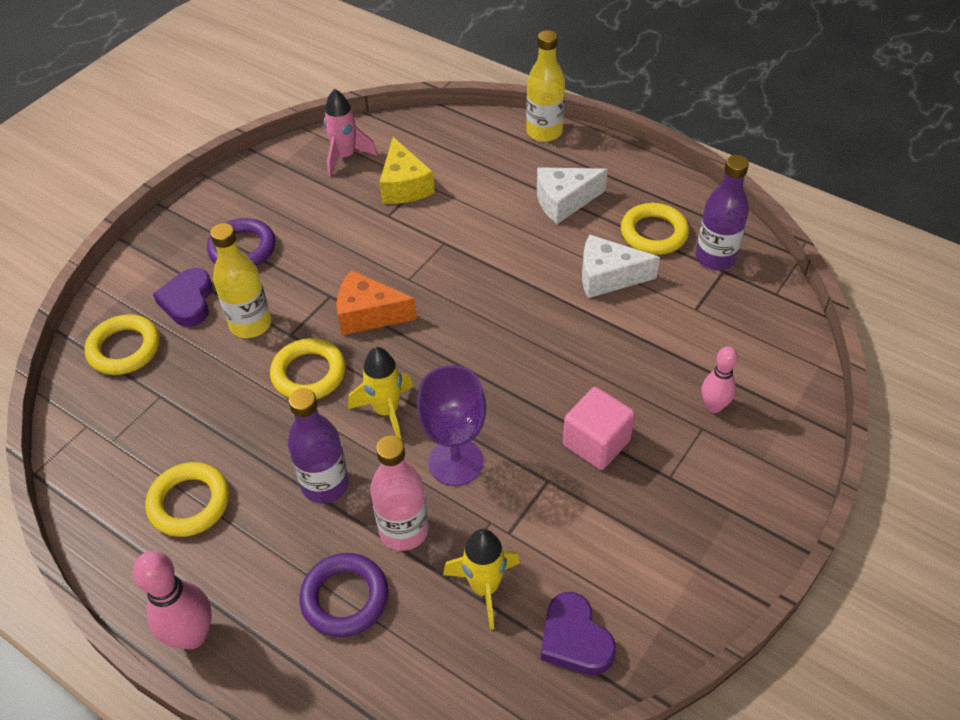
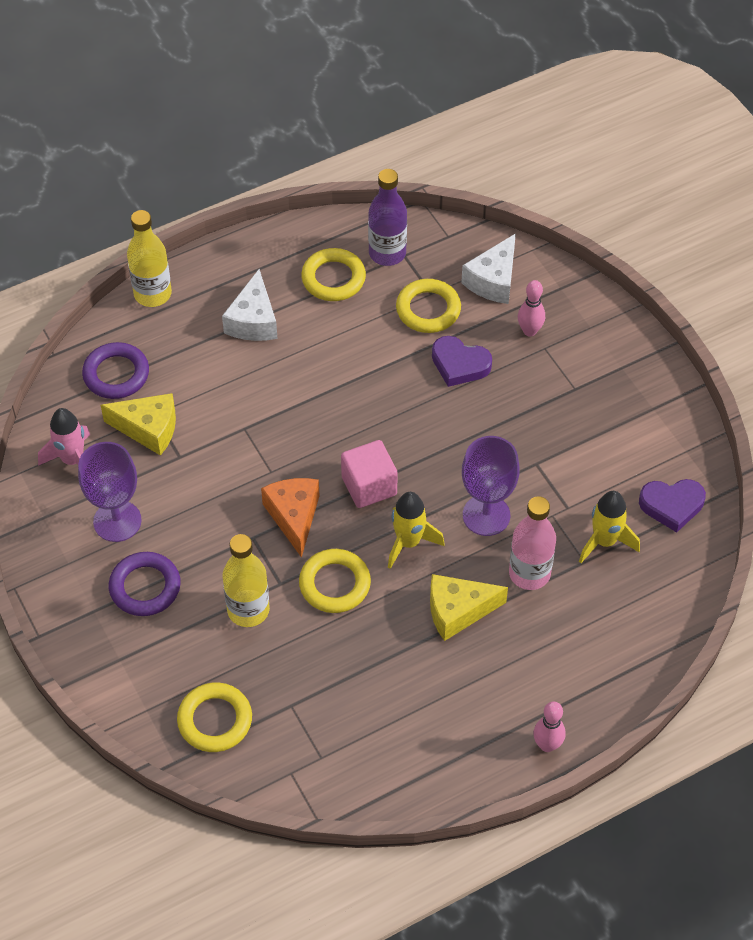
camera: 65 degrees left, 5 degrees up
pink bowling pin [133,551,212,649] -> pink bowling pin [533,701,566,752], size x0.64
yellow ring [145,462,229,537] -> yellow ring moved to [396,279,461,333]
purple heart [153,268,213,327] -> purple heart moved to [432,336,492,387]
purple bottle [288,388,349,504] -> yellow cheese [430,574,508,641]
purple ring [299,553,388,637] -> purple ring moved to [82,342,149,399]
orange cheese [336,270,417,335] -> orange cheese turned 135 degrees clockwise [261,478,320,558]
pink cube [563,387,635,470] -> pink cube moved to [341,440,398,508]
white cheese [582,234,660,298] -> white cheese moved to [461,233,516,304]
none -> purple goblet [78,442,142,542]

